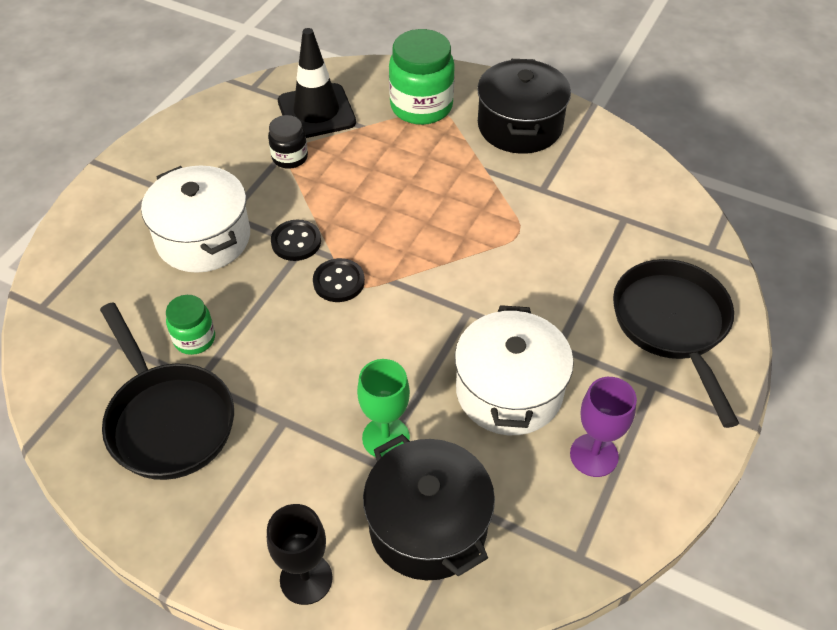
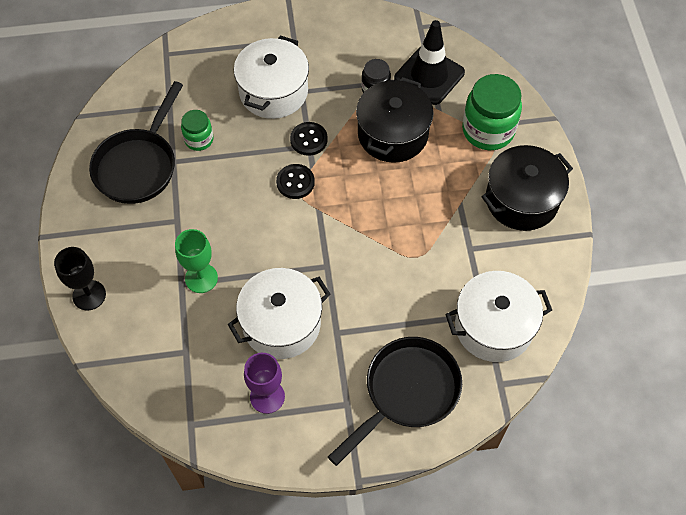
camera: 55 degrees right, 10 degrees up
black pot [363,434,495,580] -> black pot moved to [356,77,434,163]
none -> white pot [445,271,552,362]

